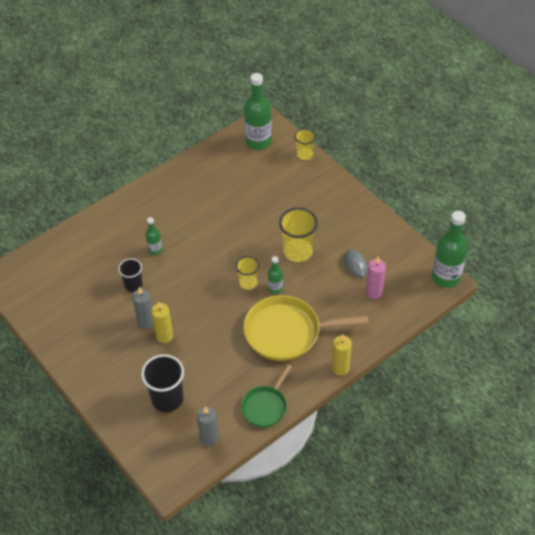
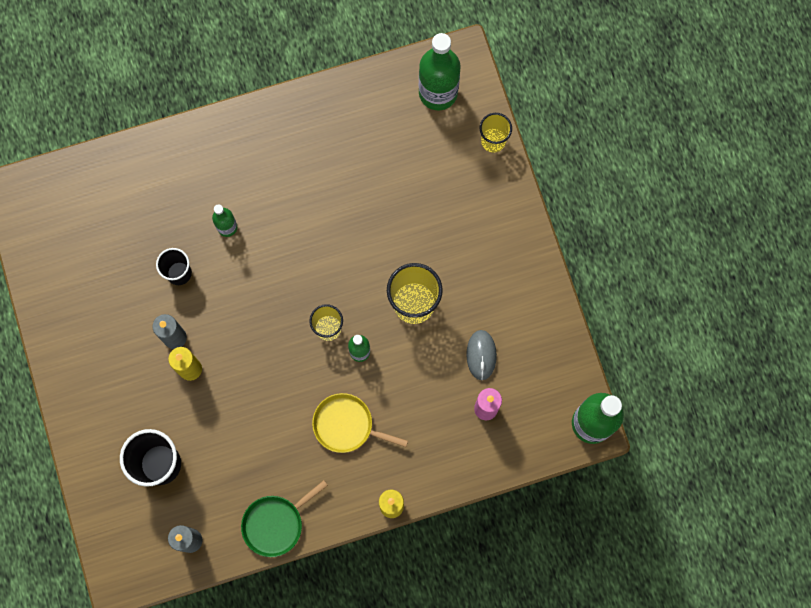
camera: 20 degrees right, 25 degrees up
yellow pan [243,295,369,361] -> yellow pan [312,393,408,453], size x0.57

